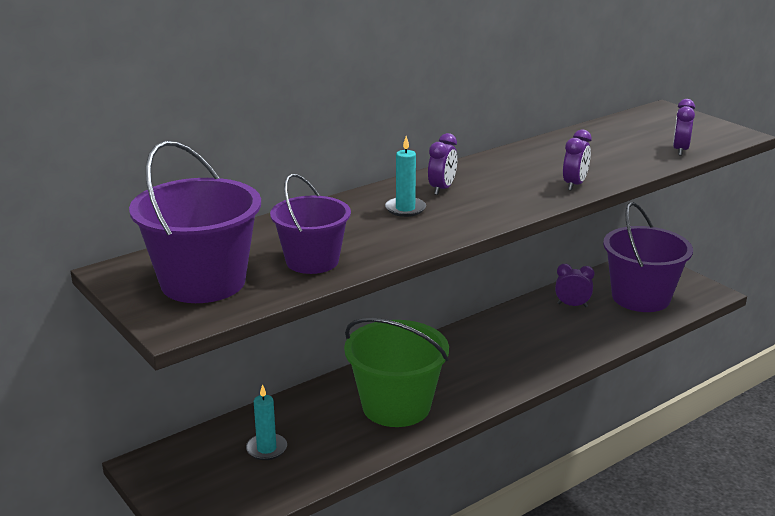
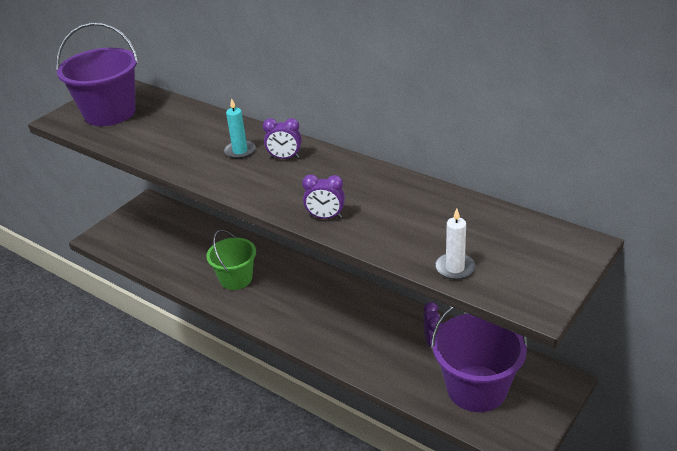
camera: 75 degrees right, 10 degrees up
turquoise candle [246,384,287,460] -> none
purple bucket [270,174,351,274] -> none
green bucket [344,318,449,427] -> green bucket [206,230,256,290], size x0.65
purple clock [673,99,695,156] -> white candle [435,209,475,280]

